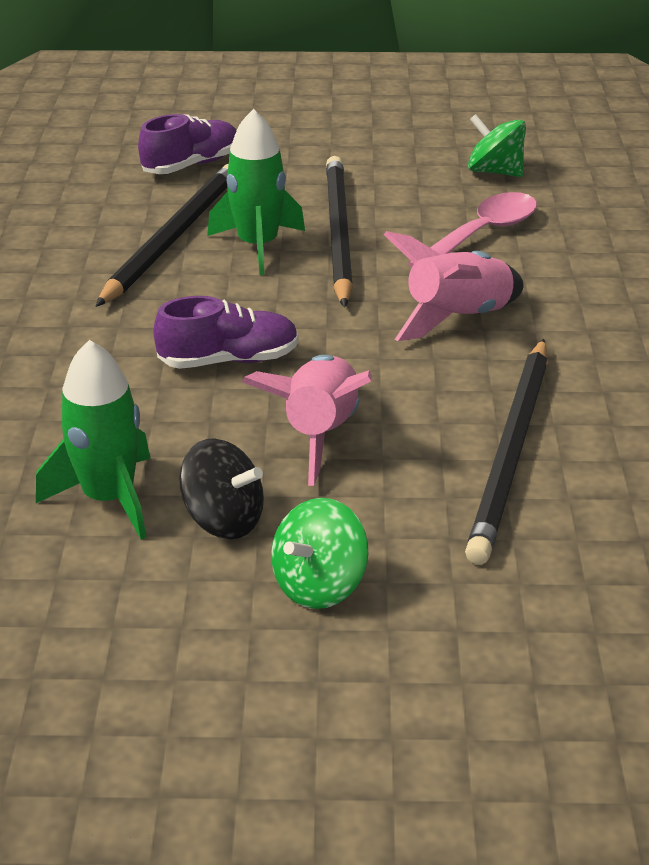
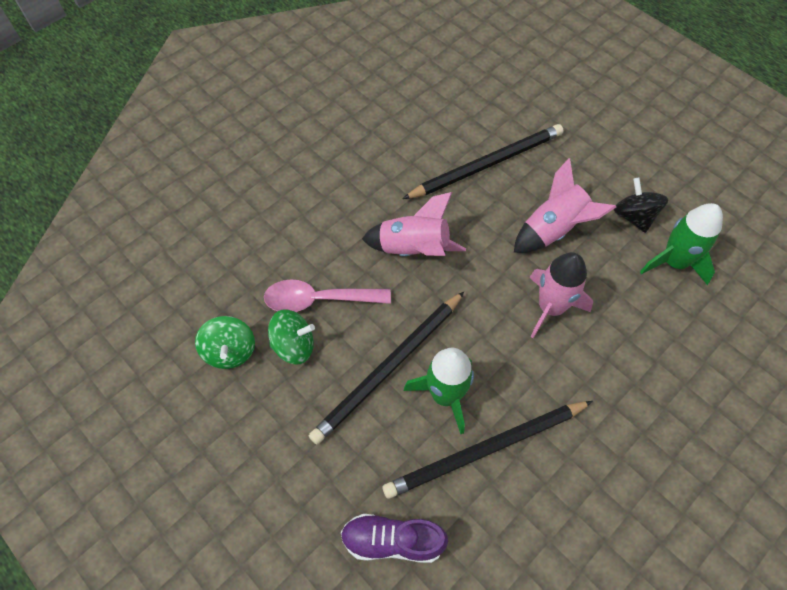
camera: 135 degrees left, 25 degrees up
purple shoe [153,296,299,369] -> pink rocket [529,252,593,338]
green spinning top [271,498,368,609] -> green spinning top moved to [268,309,315,365]

